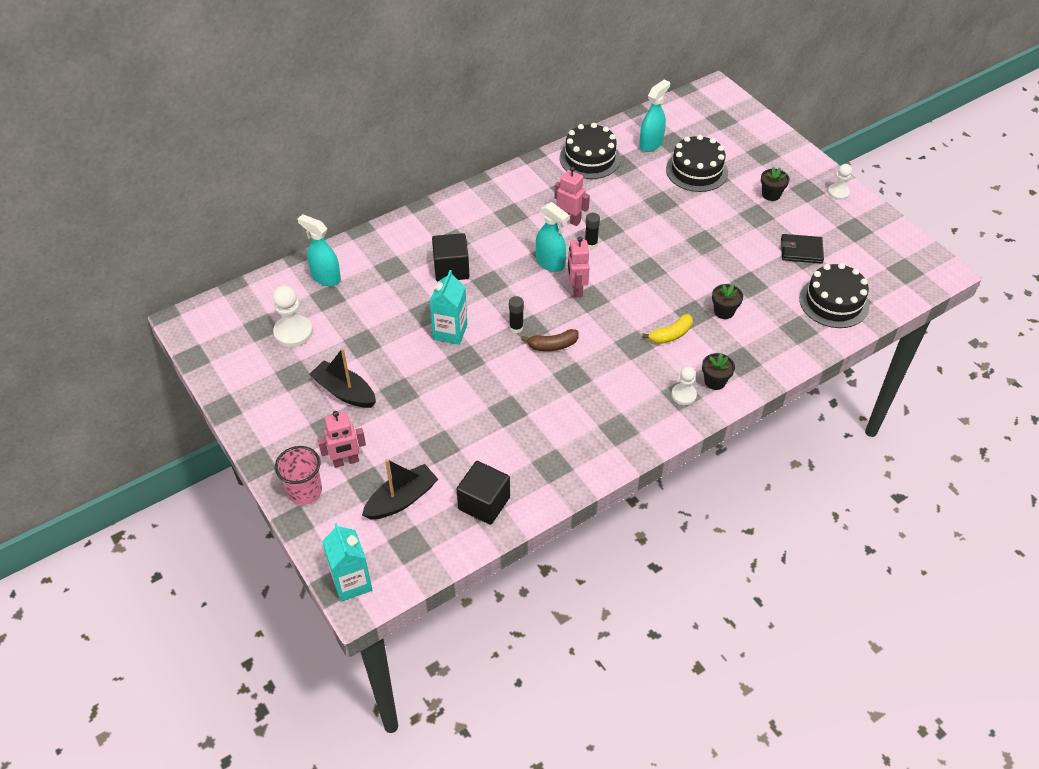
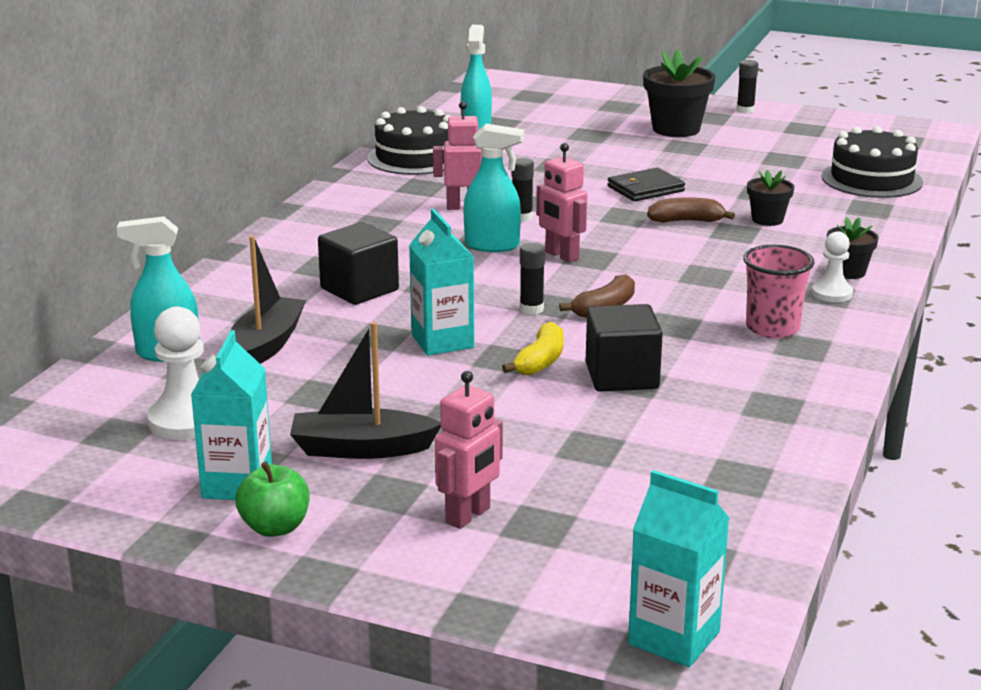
camera: 35 degrees left, 25 degrees down
pink cup [275,446,322,505] -> pink cup moved to [743,245,814,338]
black boat [362,459,438,519] -> black boat moved to [230,236,306,364]
black cube [457,461,510,525] -> black cube moved to [586,304,663,392]
yellow banana [642,314,693,344] -> yellow banana moved to [502,322,564,375]
black cake [666,135,728,192] -> none
black flower pot [761,167,789,201] -> black flower pot [643,49,715,137], size x1.76
black wallet [781,234,824,264] -> black wallet moved to [607,168,685,201]
white pawn [828,164,852,200] -> black glue stick [737,60,758,114]
none -> turquoise carton [191,330,272,500]
none -> green apple [235,461,309,537]
none -> brown banana [647,197,735,223]

